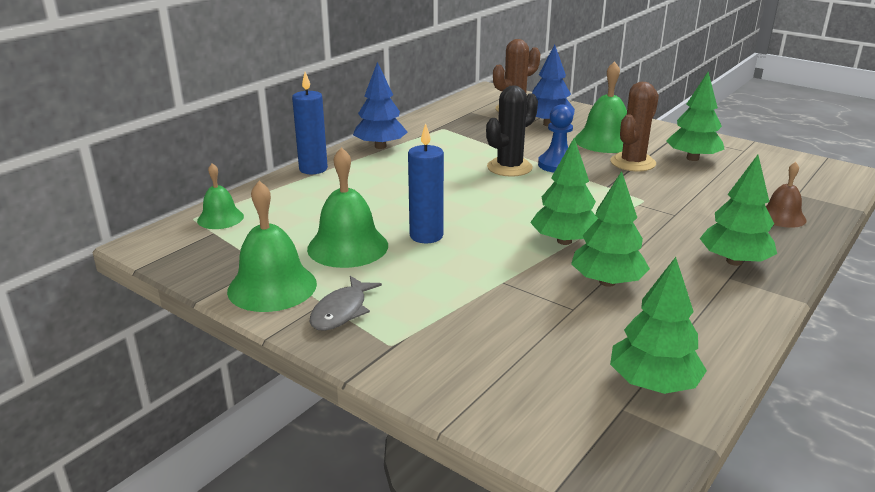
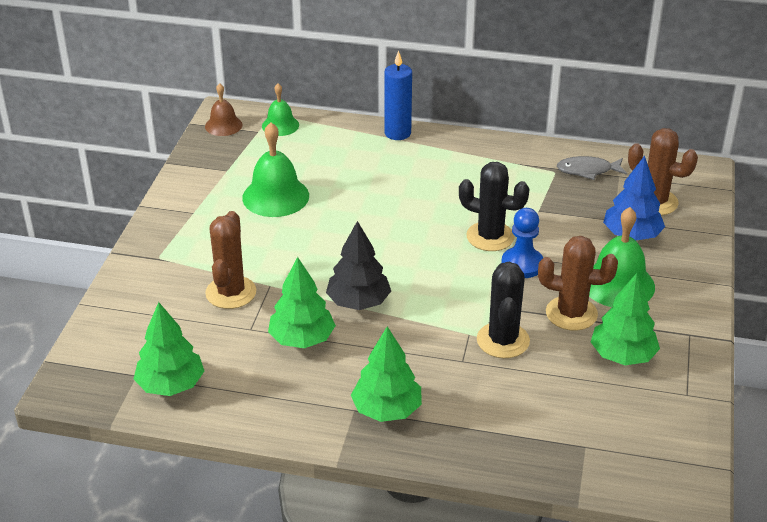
camera: 65 degrees right, 10 degrees up
green bell [227,181,317,312] -> none
grey fish [309,276,382,331] -> grey fish moved to [557,156,627,180]
blue tree [353,62,407,149] -> none
blue candle [408,123,444,243] -> none
green tree [530,138,598,245] -> black tree [326,221,391,310]
brown bell [766,162,807,228] -> brown bell moved to [205,83,243,136]
none -> brown cactus [205,211,256,309]
none -> black cactus [477,262,530,358]

